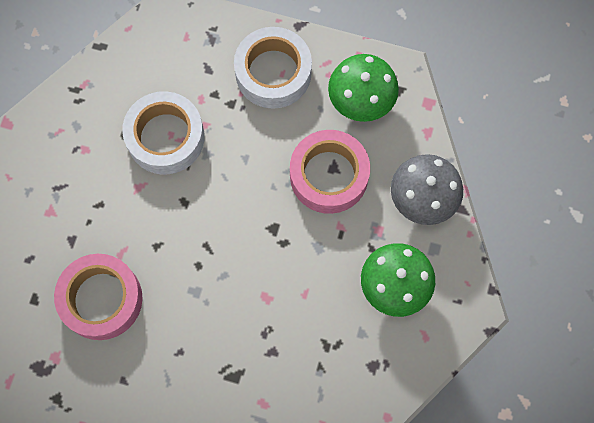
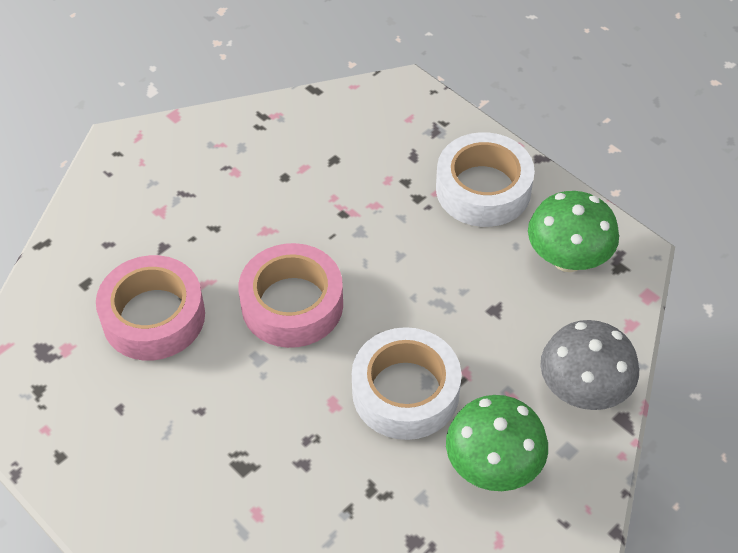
camera: 30 degrees right, 20 degrees down
white tape [122,91,205,175] -> white tape moved to [352,327,461,440]
pink tape [290,130,370,214] -> pink tape moved to [238,243,343,348]

